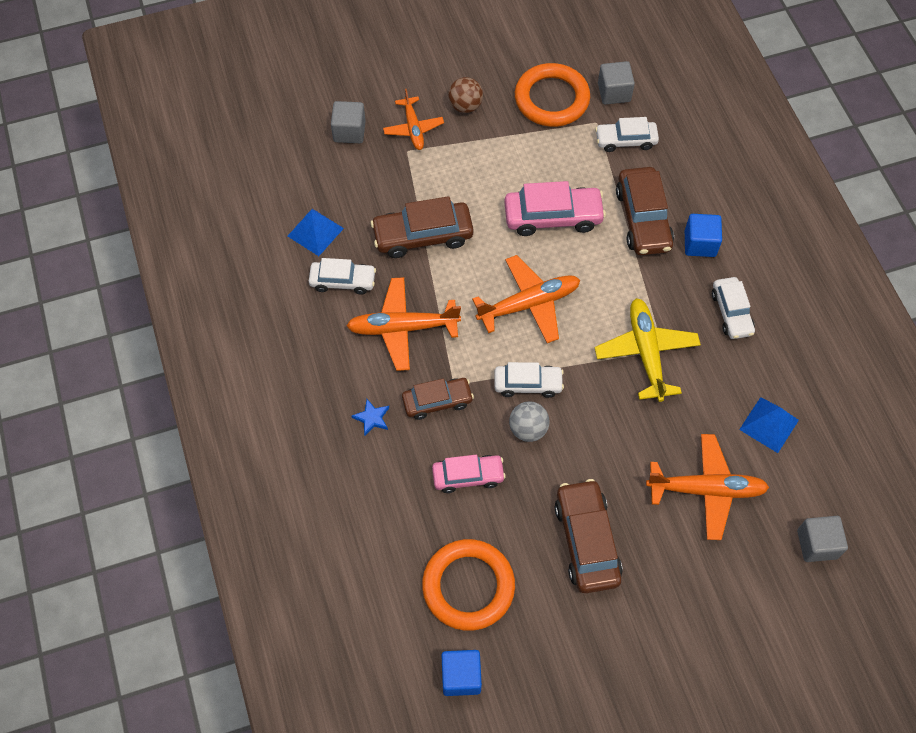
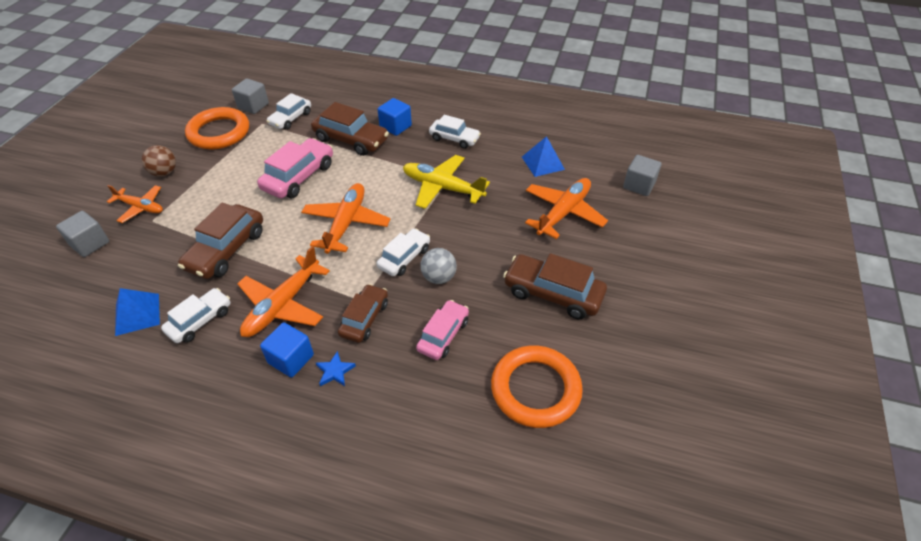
camera: 55 degrees left, 15 degrees down
blue cube [442,650,482,696] -> blue cube moved to [260,322,314,377]

